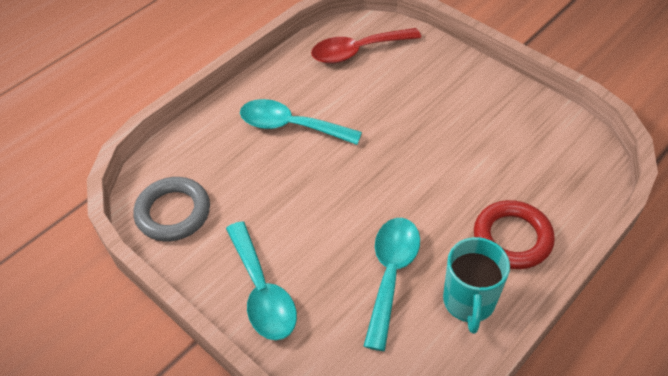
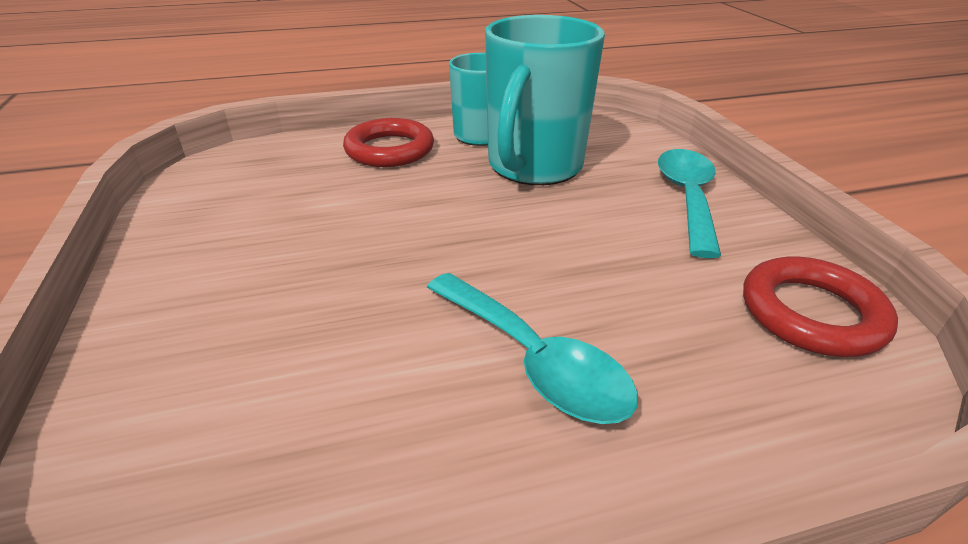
camera: 150 degrees left, 15 degrees down
grey ring [133,177,210,241] -> red ring [743,256,898,357]
red spoon [311,28,421,64] -> none
turquoise spoon [363,218,420,351] -> turquoise mug [485,15,605,185]

